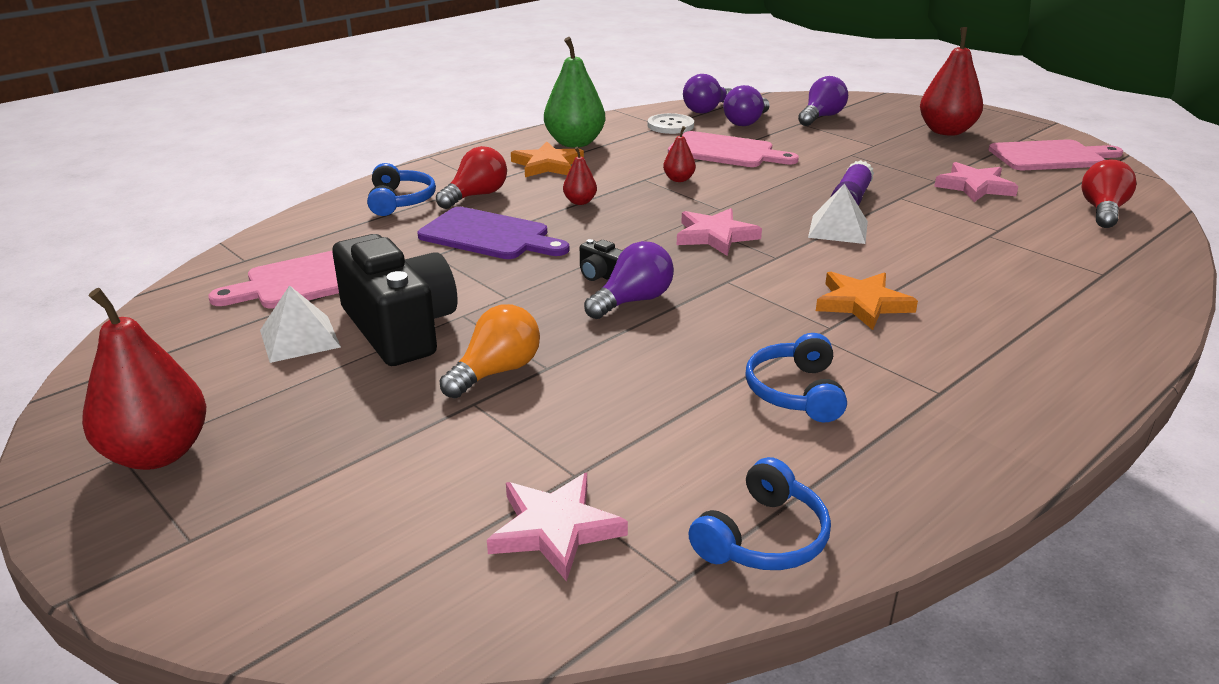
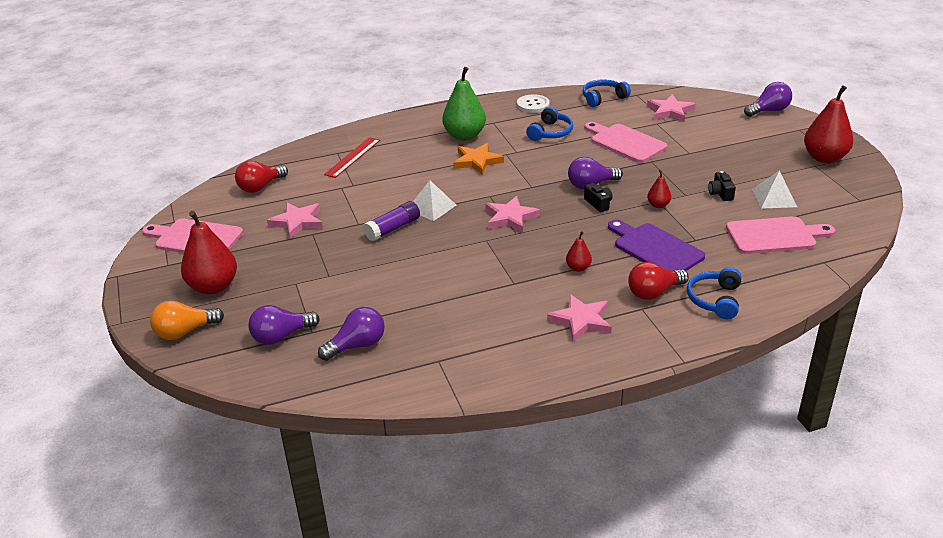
camera: 155 degrees left, 5 degrees up
black camera [332,234,458,366] -> black camera [708,171,736,201], size x0.41
orange light bulb [439,304,540,398] -> orange light bulb moved to [150,301,224,340]
orange star [511,142,584,177] -> pink star [547,294,612,342]
green pear [544,37,605,147] -> green pear moved to [442,67,486,141]
white button [647,113,694,134] -> white button moved to [517,94,550,113]
red pear [663,126,696,182] -> red pear moved to [647,170,671,208]
pink cutting board [668,131,799,167] -> pink cutting board moved to [585,122,667,163]
purple light bulb [683,74,732,114] -> purple light bulb moved to [744,82,792,117]
none -> red ruler [324,137,380,178]

